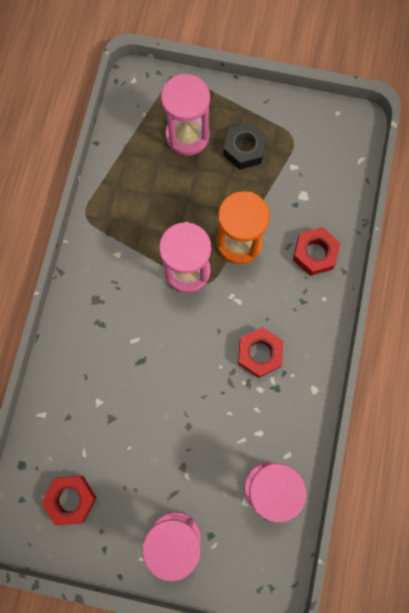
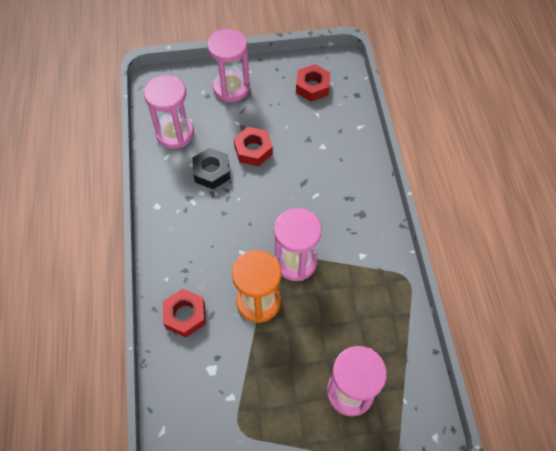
camera: 160 degrees right, 15 degrees down
black nut [223,122,267,170] -> black nut moved to [192,148,230,189]
red nut [238,327,283,378] -> red nut moved to [234,127,273,166]

